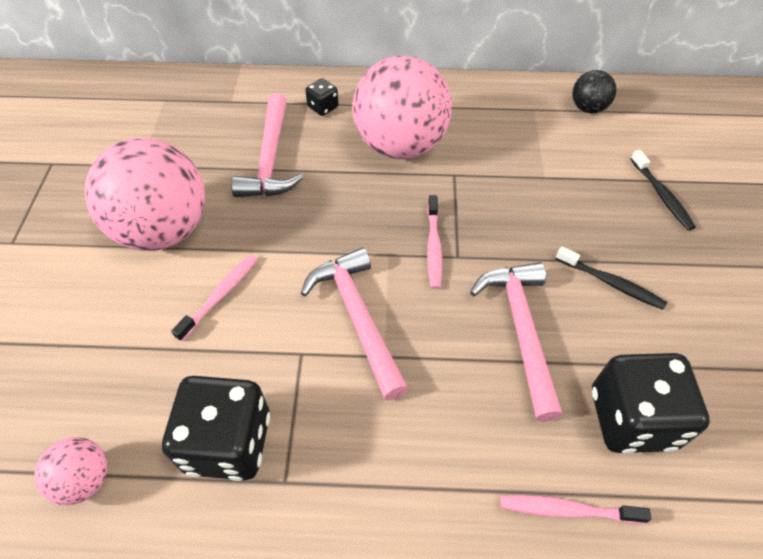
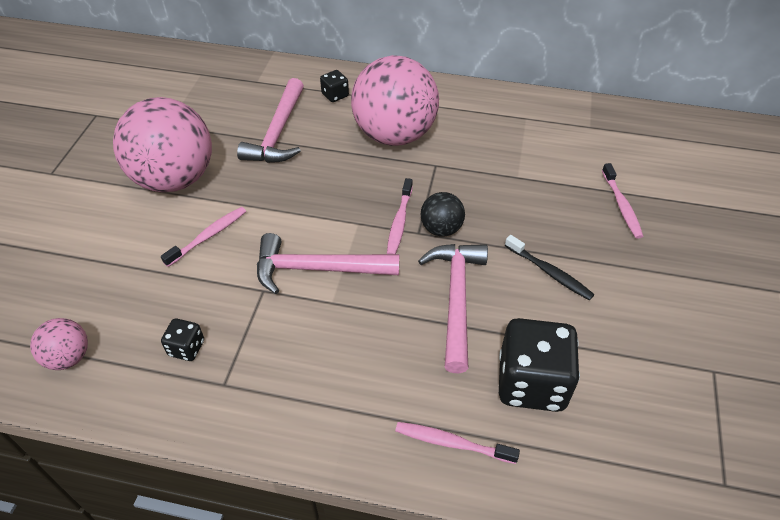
camera: 10 degrees right, 5 degrees down
black dice [162,376,270,481] -> black dice [161,319,204,361], size x0.47
pink hammer [301,247,408,400] -> pink hammer turned 75 degrees counterclockwise [257,233,399,294]
black ball [572,70,616,113] -> black ball moved to [421,192,465,237]
black toothbrush [630,150,696,230] -> pink toothbrush [602,163,643,239]

